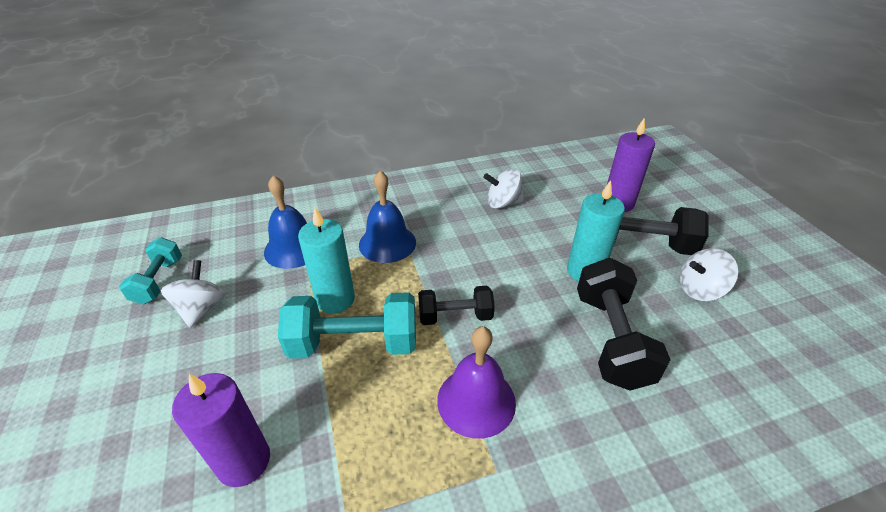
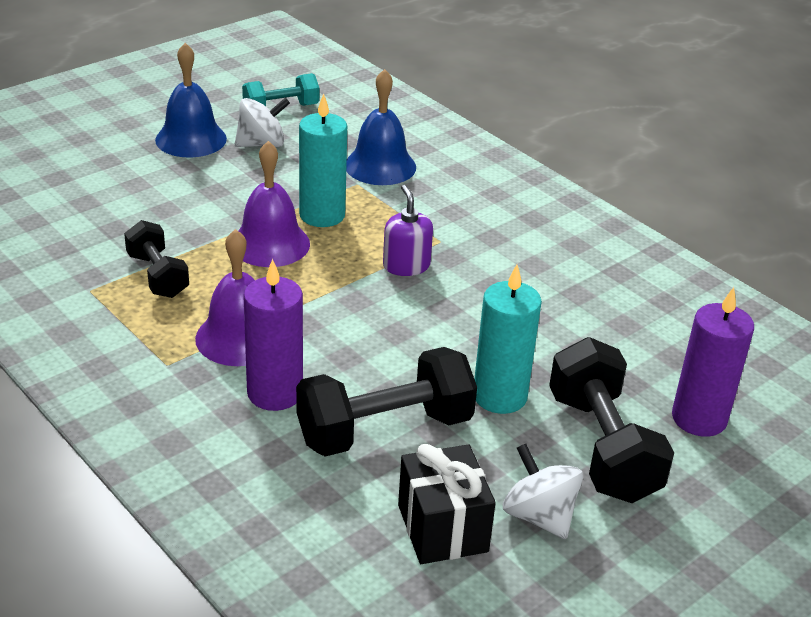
camera: 65 degrees right, 5 degrees down
purple candle [172,373,270,487] -> purple candle moved to [243,259,303,411]
turquoise dumbbell [278,292,416,359] -> purple bell [238,141,310,267]
blue bell [359,171,416,263] -> blue bell moved to [155,43,227,158]
black dumbbell [418,286,495,325] -> black dumbbell moved to [124,220,189,298]
white spinning top [483,168,524,209] -> none
none -> purple soap dispenser [383,185,433,276]
none -> black gift [398,444,496,564]

